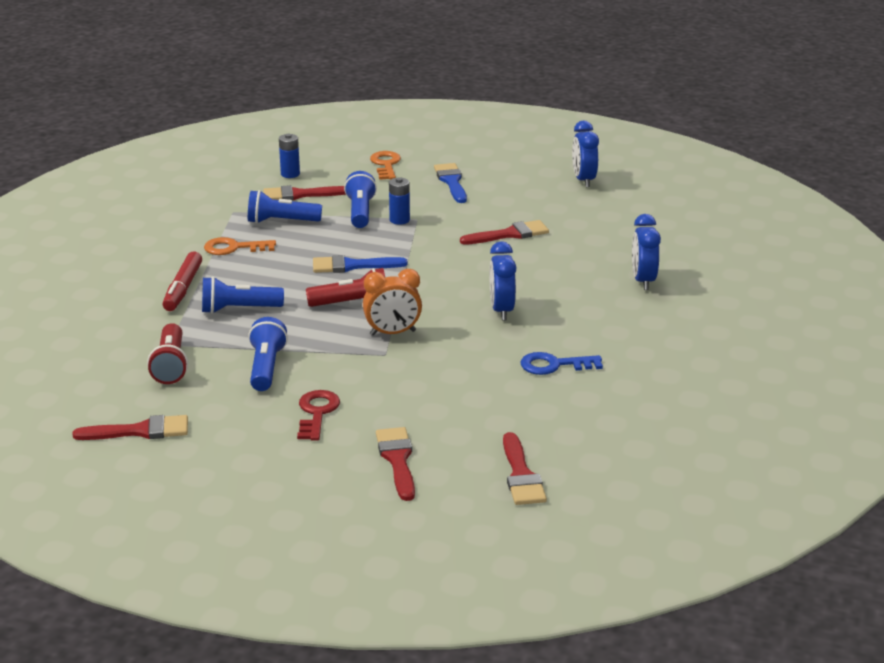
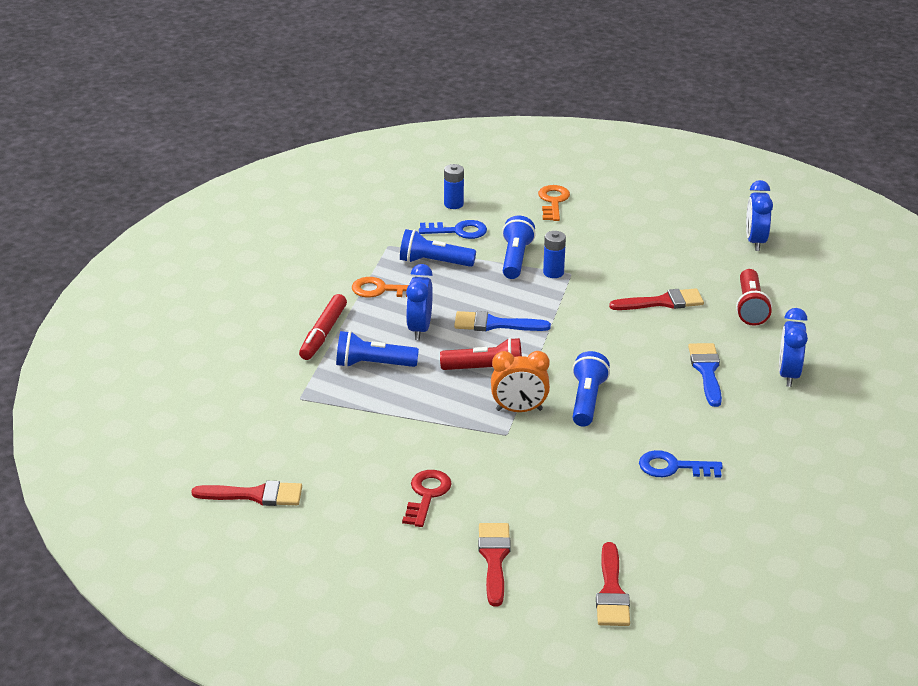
camera: 10 degrees right, 5 degrees up
red flashlight [147,323,188,384] -> red flashlight moved to [736,269,772,326]
blue flashlight [248,317,288,391] -> blue flashlight moved to [572,351,610,426]
red brush [263,185,345,200] -> blue key [419,220,487,239]
blue brush [434,163,467,203] -> blue brush moved to [688,343,722,407]
blue clock [490,241,516,320] -> blue clock moved to [406,264,433,340]

